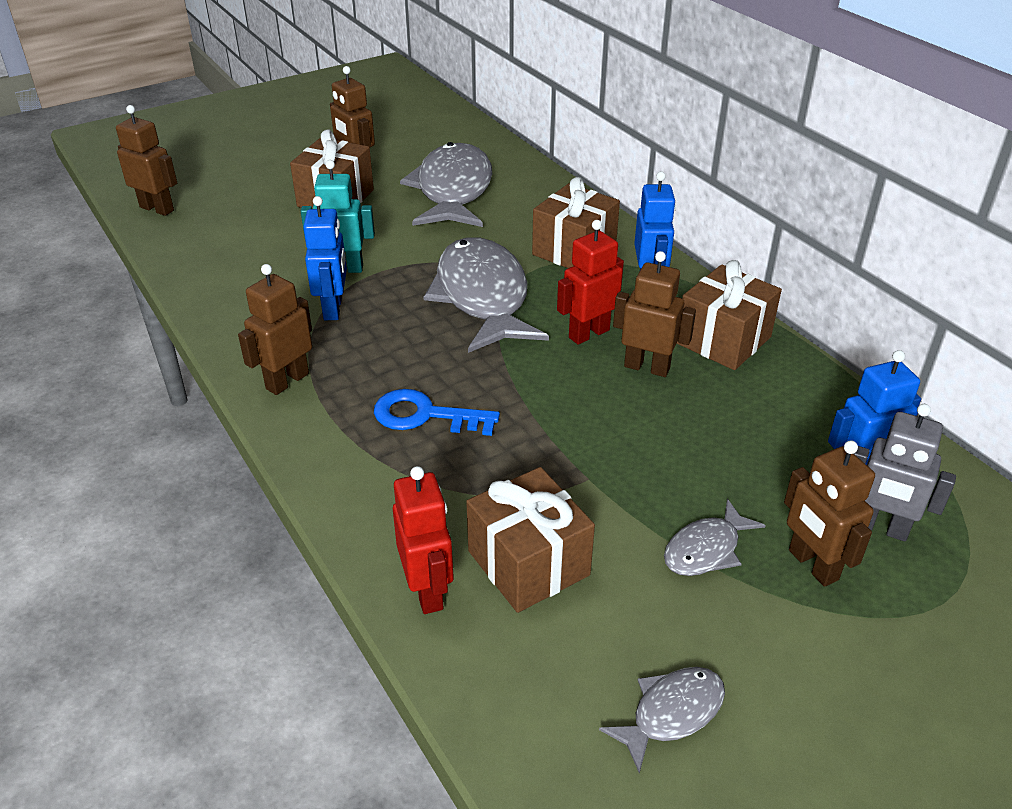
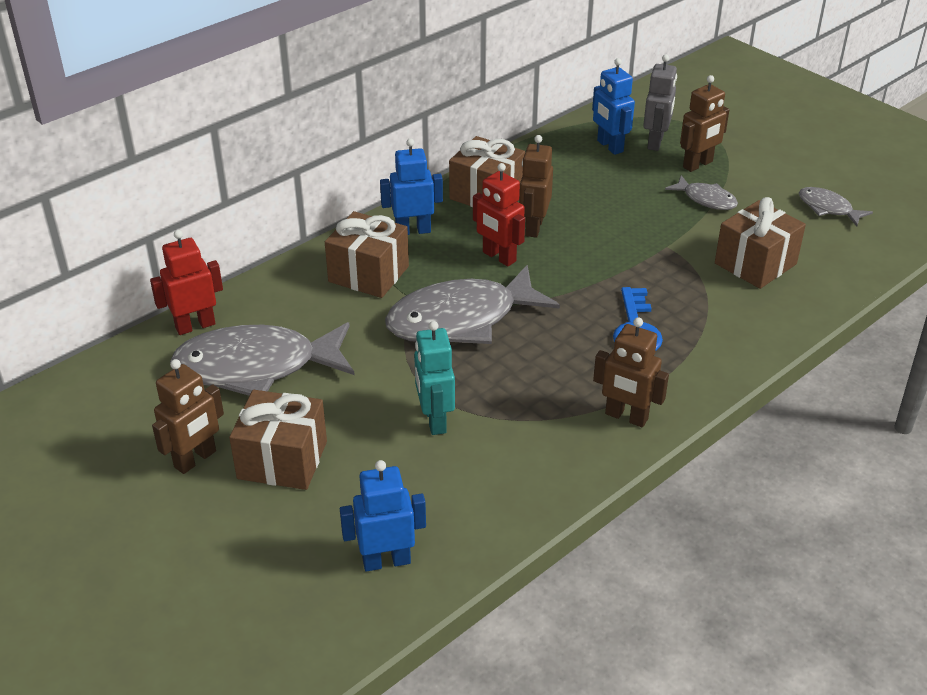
camera: 100 degrees left, 0 degrees up
brown robot [116,105,177,216] -> none
blue robot [303,196,347,320] -> blue robot moved to [340,460,426,572]
red robot [393,466,454,614] -> red robot moved to [150,230,223,335]

